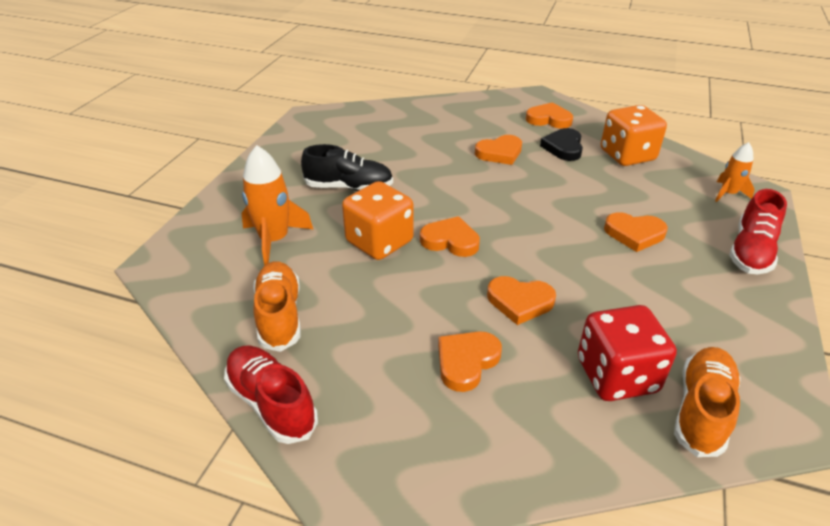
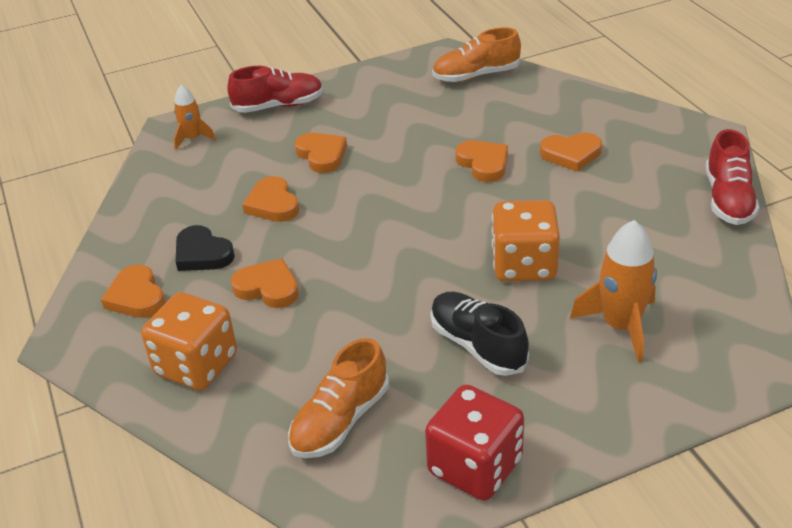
camera: 130 degrees left, 0 degrees up
orange shoe [253,261,301,352] -> orange shoe moved to [288,338,389,458]
orange heart [420,216,480,257] -> orange heart moved to [242,176,299,222]
black heart [540,128,583,161] -> black heart turned 75 degrees clockwise [176,225,235,271]
red dice [578,305,677,401] -> red dice moved to [425,384,524,501]
orange dice [601,105,667,166] -> orange dice moved to [141,292,237,391]

